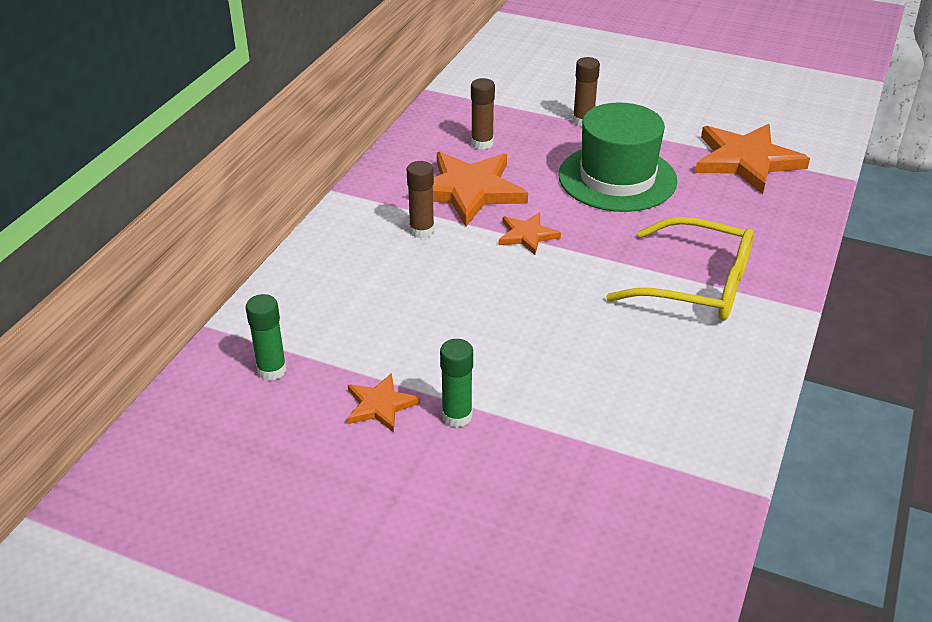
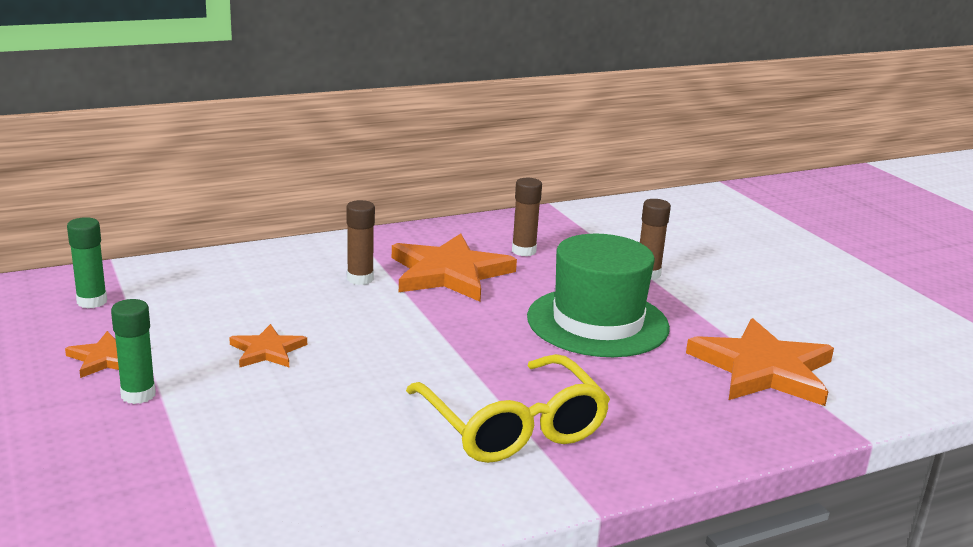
camera: 40 degrees right, 15 degrees down
orange star [499,213,561,255] -> orange star moved to [229,324,307,367]

